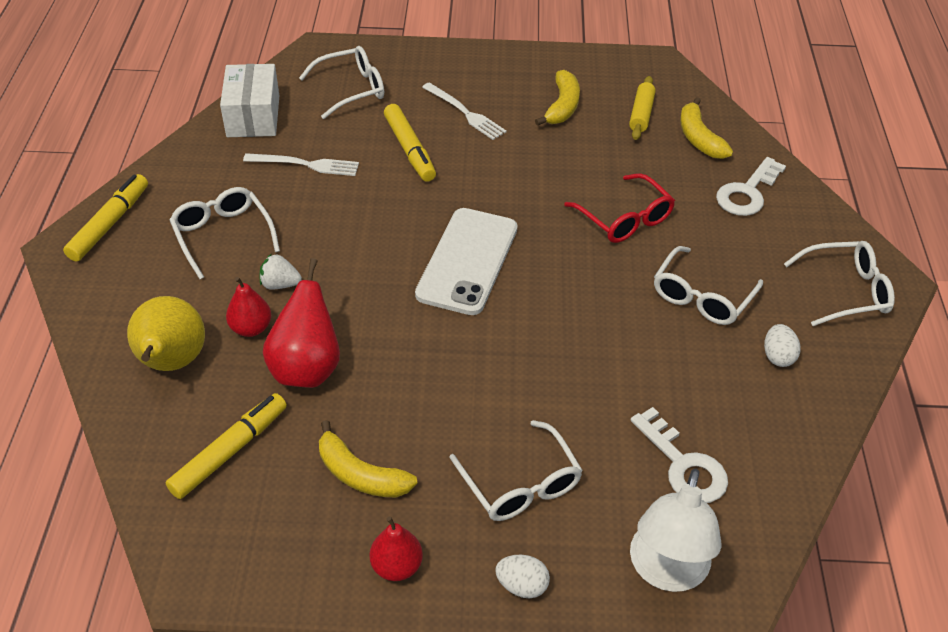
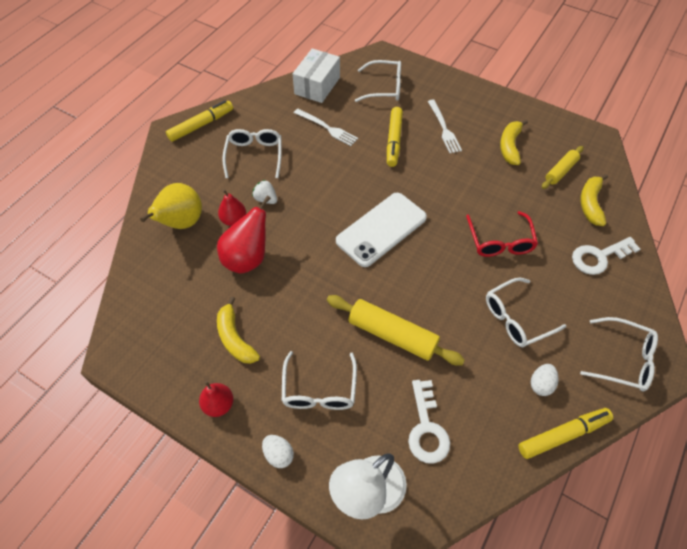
camera: 30 degrees right, 10 degrees up
yellow marker [165,393,287,499] -> yellow marker moved to [518,408,613,459]
yellow banana [535,70,580,126] -> yellow banana turned 150 degrees clockwise [500,120,528,165]
none -> yellow rolling pin [327,295,465,366]

